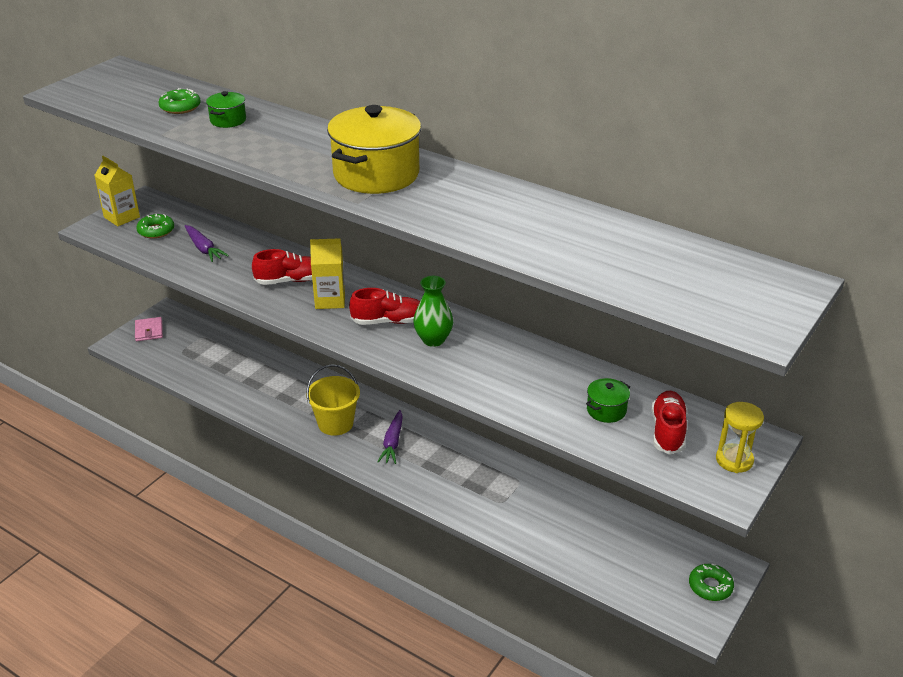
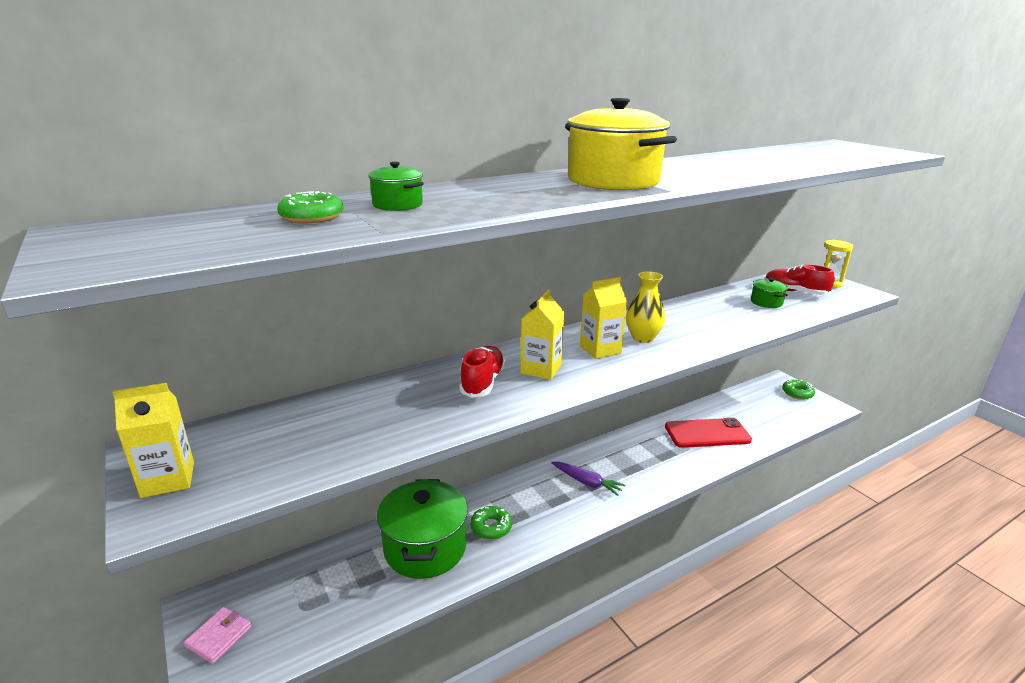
camera: 65 degrees left, 10 degrees down
pink wallet [135,317,163,341] -> pink wallet turned 75 degrees counterclockwise [184,607,252,664]
green donut [136,214,174,238] -> green donut moved to [470,506,512,540]
purple carrot [185,225,229,262] -> none
yellow bucket [306,364,360,436] -> none
red shoe [349,288,420,325] -> yellow carton [580,277,627,359]
green vase [413,276,453,347] -> yellow vase [626,271,665,343]
none -> green pot [377,479,468,579]
none -> red phone [665,418,752,448]

